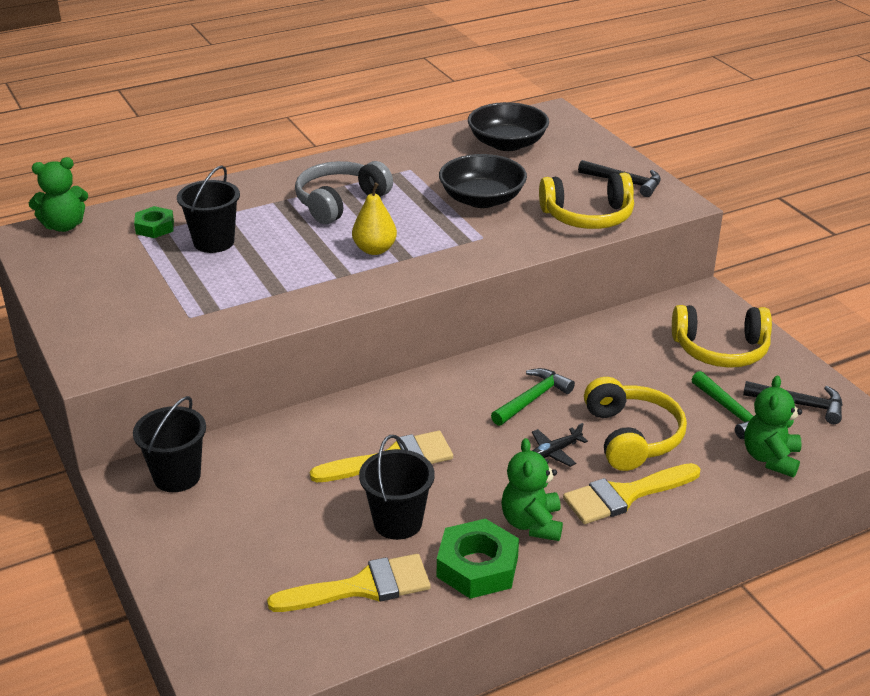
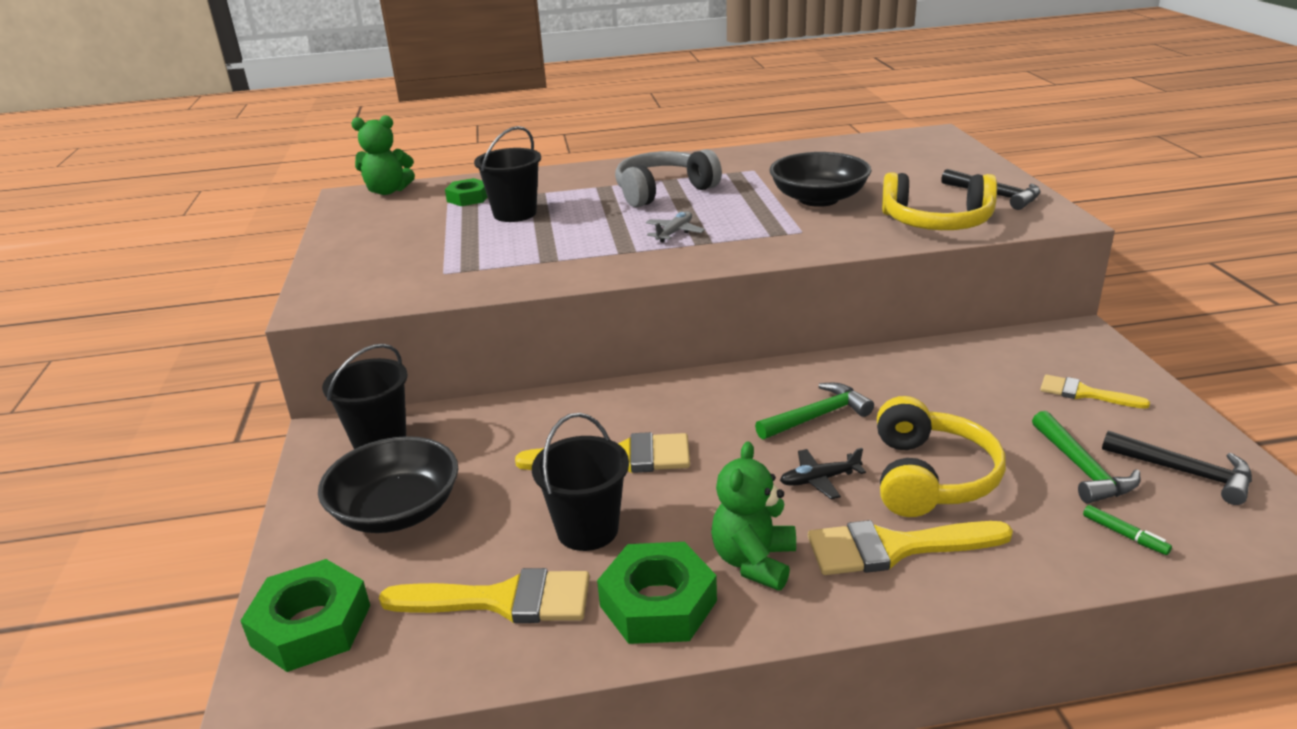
camera: 20 degrees right, 5 degrees down
yellow pear [352,183,397,255] -> grey plane [646,211,705,242]
black bowl [468,102,549,151] -> black bowl moved to [318,436,458,533]
yellow headphones [672,305,772,368] -> yellow brush [1040,375,1150,409]
green teddy bear [744,376,802,477] -> green marker [1083,505,1172,555]
none -> green nut [240,559,370,672]

